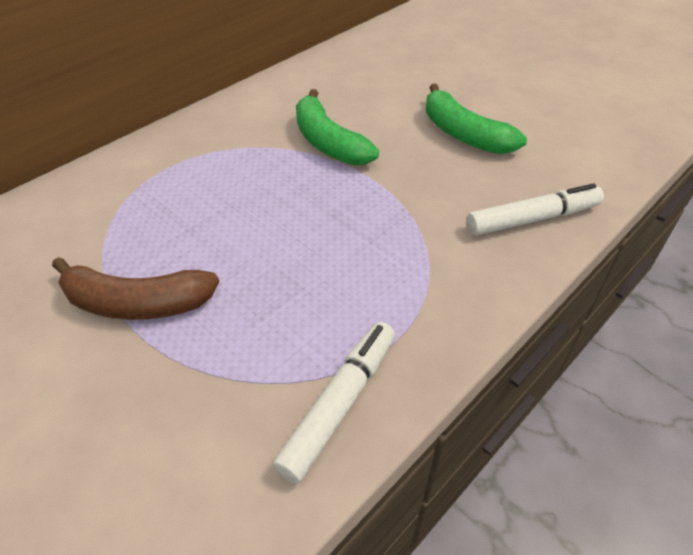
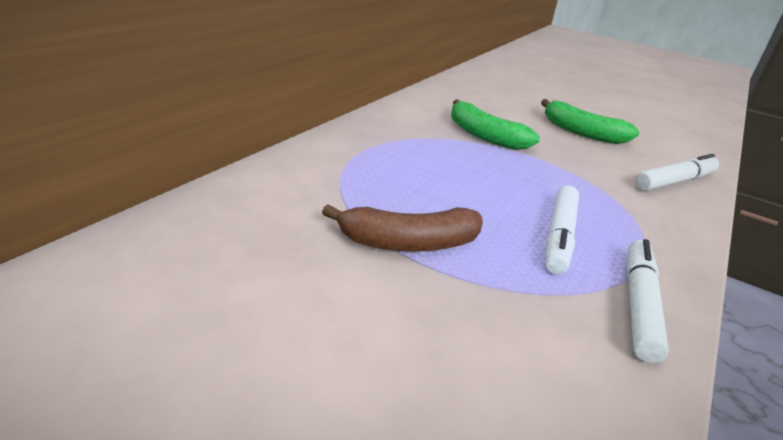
camera: 15 degrees left, 15 degrees down
none -> white marker [545,185,579,275]

